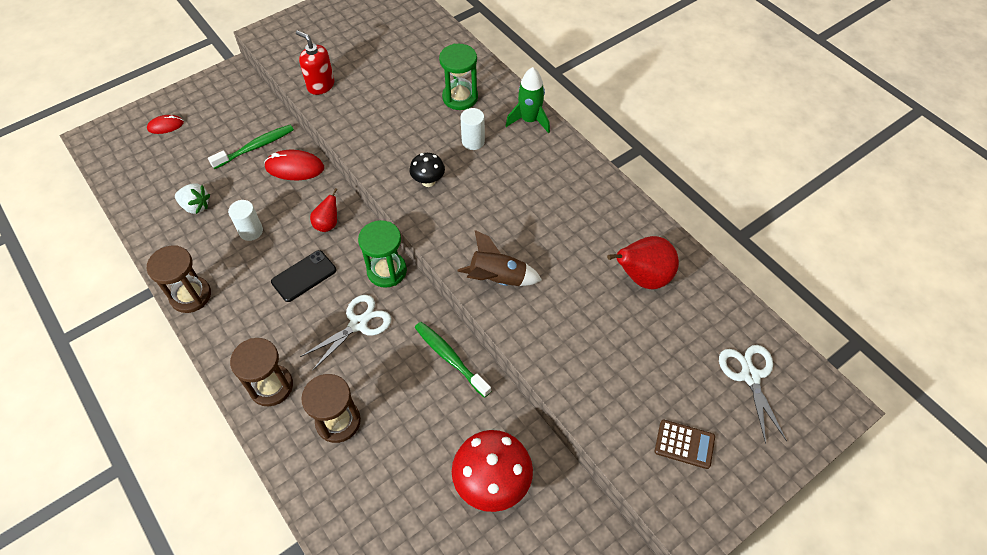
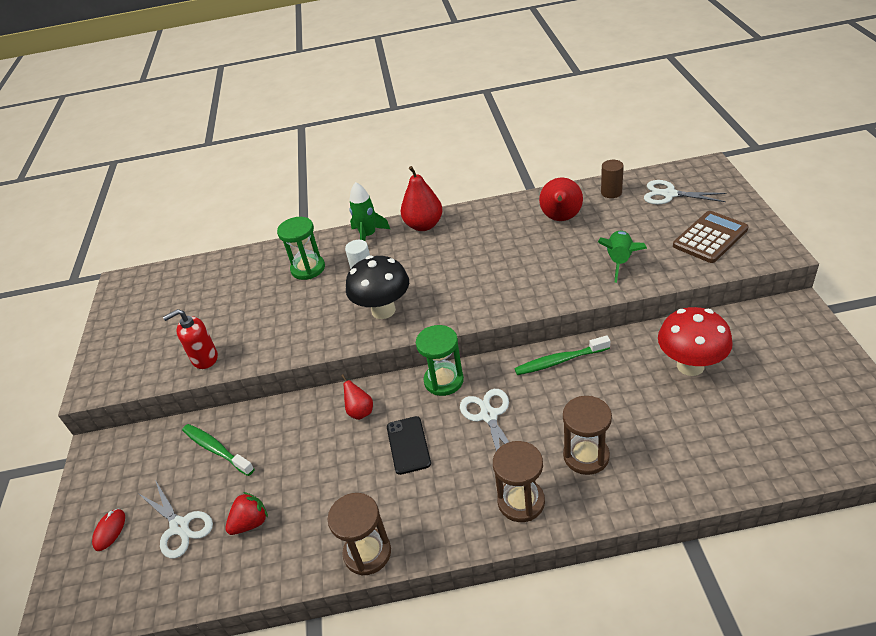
camera: 55 degrees left, 15 degrees down
white strawberry [175,183,210,214] -> red strawberry [225,492,268,535]
green toothbrush [208,125,294,169] -> green toothbrush turned 45 degrees counterclockwise [182,424,254,476]
white cylinder [228,200,263,241] -> none
red mouse [264,150,324,180] -> none
black mushroom [409,153,445,187] -> black mushroom [346,255,409,319], size x1.84
brown rocket [457,230,542,286] -> none
brown calculator [655,420,715,469] -> brown calculator [673,211,749,263], size x1.60
none -> white scissors [138,480,213,559]
none -> red pear [401,166,443,231]
none -> green rocket [598,231,647,283]
none -> brown cylinder [601,160,624,198]

